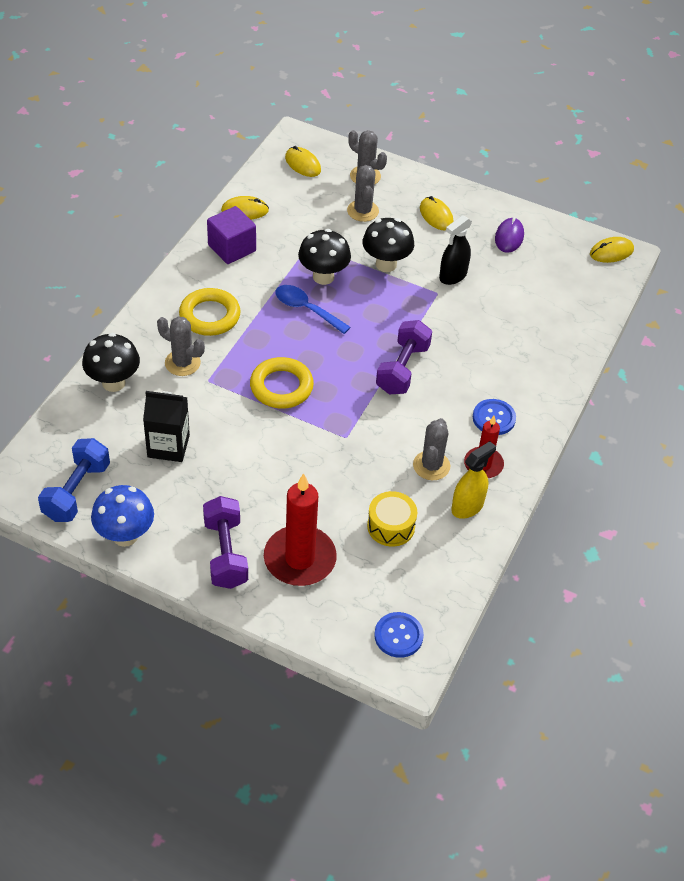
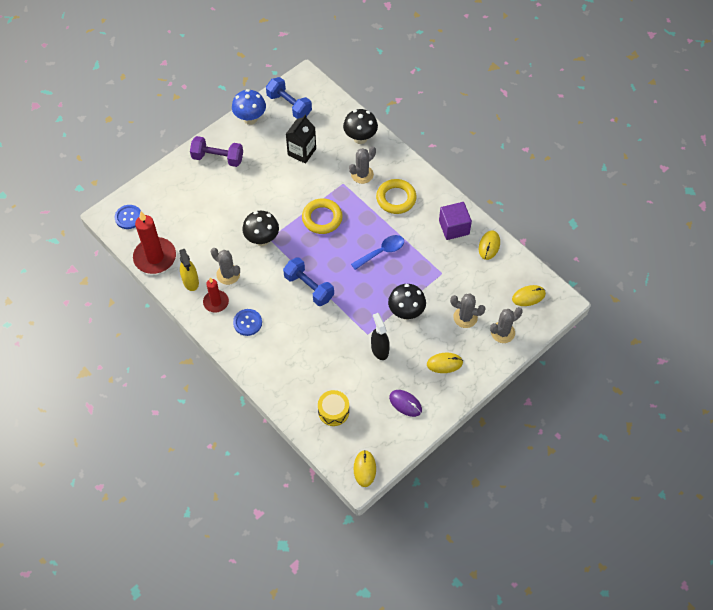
camera: 115 degrees right, 10 degrees up
red candle [264,473,337,586] -> red candle moved to [133,212,176,274]
black mushroom [298,229,351,285] -> black mushroom moved to [242,211,279,246]
yellow drum [367,491,417,547] -> yellow drum moved to [318,390,349,426]
purple dumbbell [376,320,432,395] -> blue dumbbell [283,257,334,306]

